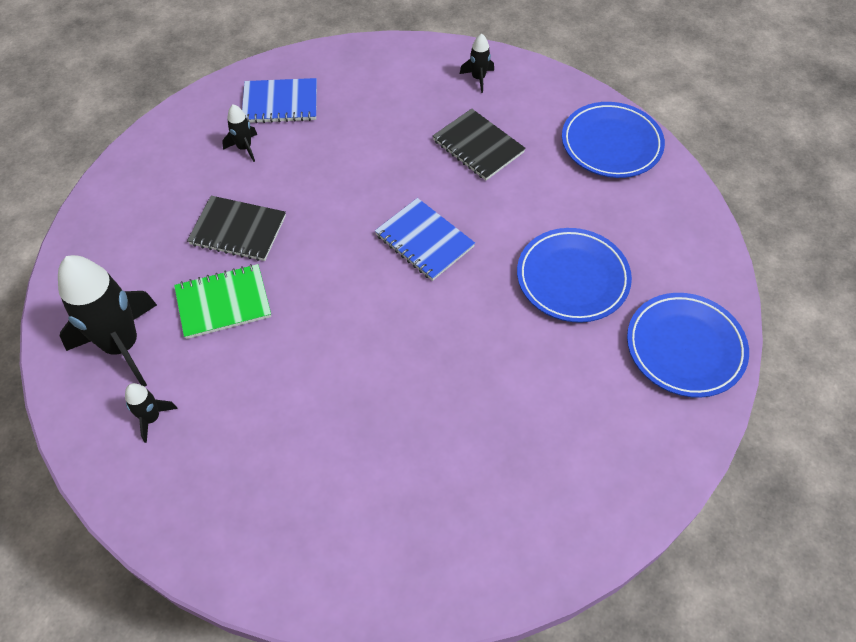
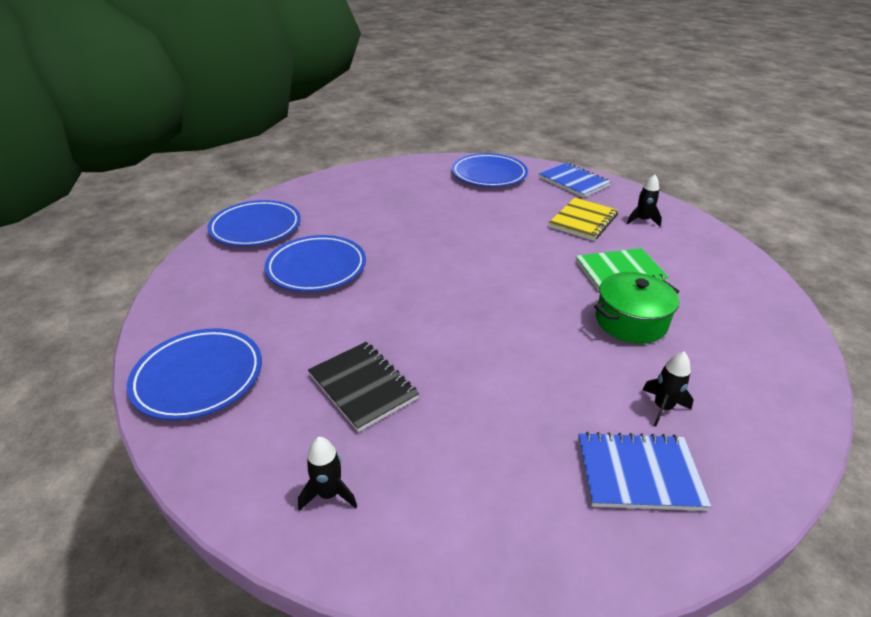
camera: 175 degrees left, 20 degrees down
black rocket [58,255,157,387] -> none
black notebook [187,196,286,261] -> green pot [594,272,679,344]
blue notebook [375,198,475,281] -> blue notebook moved to [539,163,611,198]
none -> blue plate [452,153,528,187]
none -> yellow notebook [549,197,618,241]

